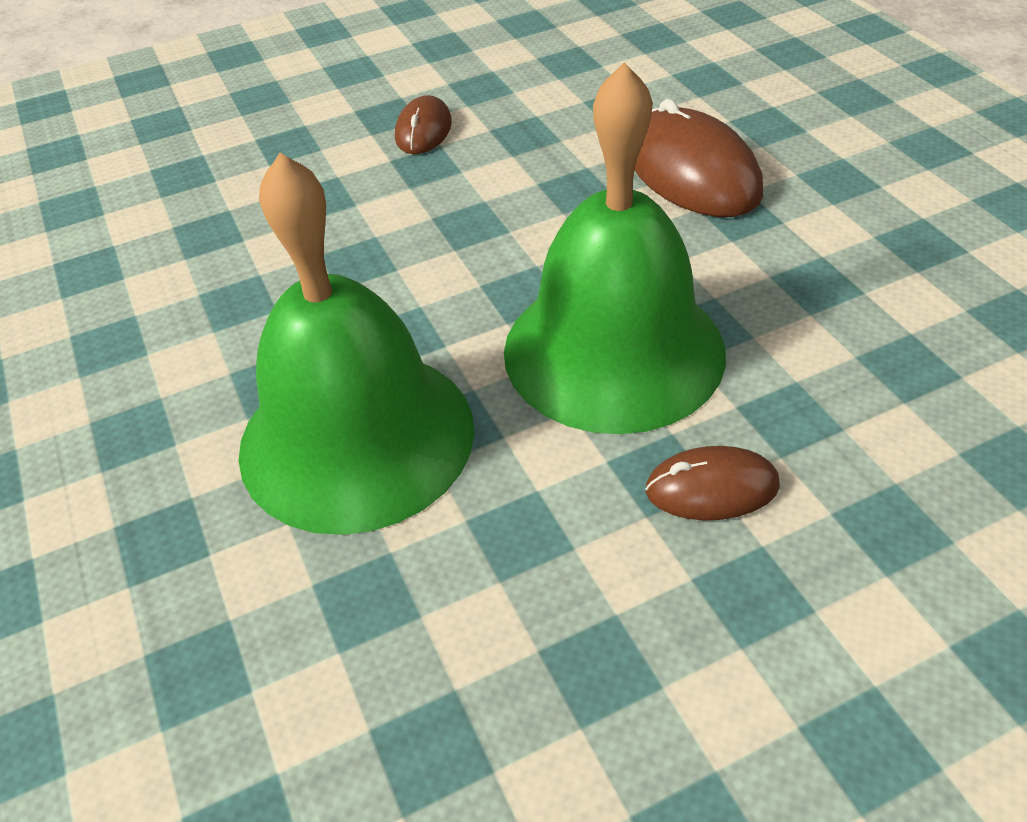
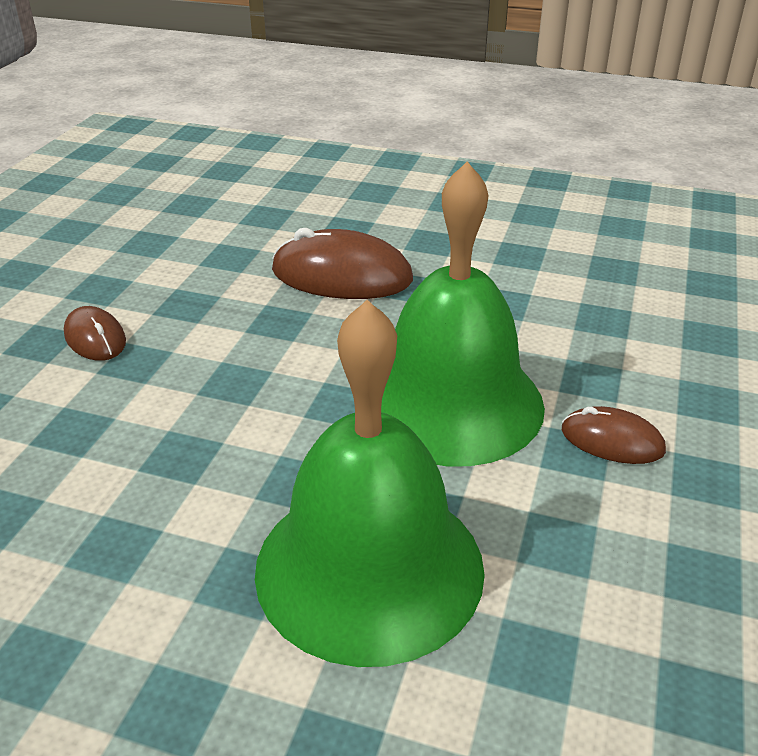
camera: 50 degrees left, 10 degrees down
brown mouse [645,446,780,520] -> brown mouse turned 75 degrees clockwise [562,406,666,464]

